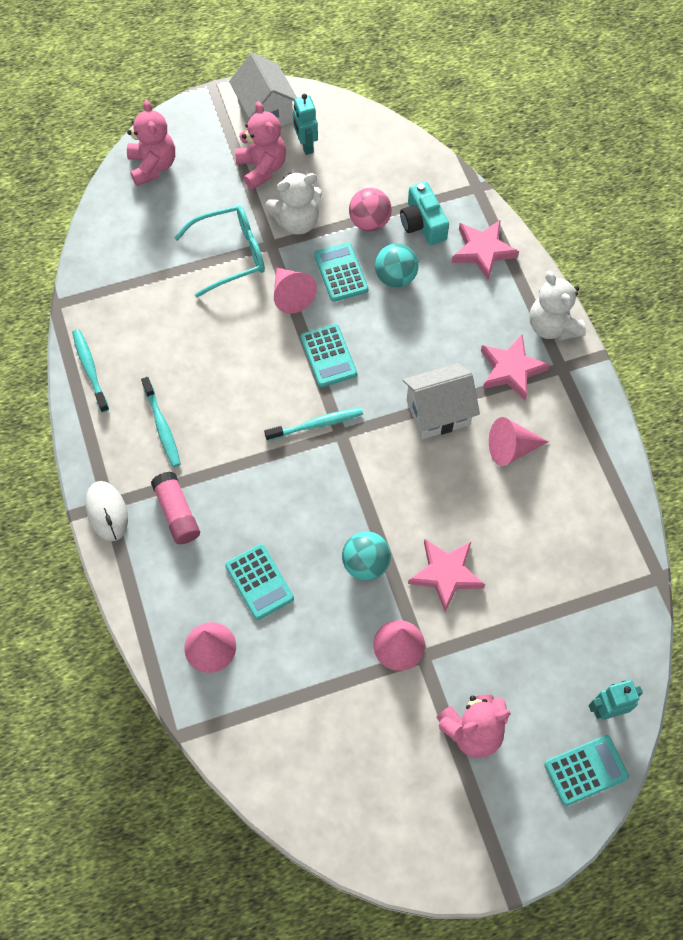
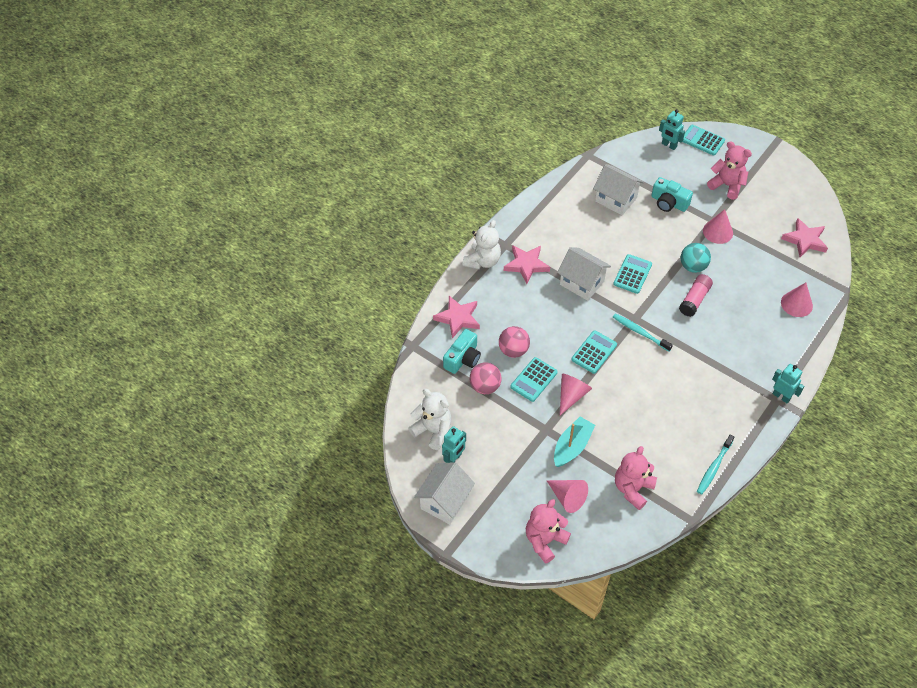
camera: 125 degrees left, 10 degrees down
white mouse [85,481,128,541] -> turquoise robot [772,364,804,403]
turquoise toothbrush [141,377,181,467] -> none
pink glue stick [151,472,200,544] -> pink glue stick moved to [679,274,713,317]
turquoise glasses [174,205,265,297] -> turquoise boat [554,417,595,467]
turquoise calculator [225,544,294,620] -> turquoise calculator moved to [613,254,652,294]
pink teddy bear [235,101,286,190] -> pink teddy bear moved to [615,446,657,510]
white teddy bear [265,172,322,235] -> white teddy bear moved to [408,389,452,450]
turquoise ball [375,243,419,288] -> pink ball [499,326,530,358]
pink star [408,539,485,612] -> pink star moved to [781,218,828,257]
pink cone [489,417,549,466] -> pink cone moved to [546,480,588,513]
none -> white house [593,164,644,215]
none -> turquoise camera [651,177,693,212]

